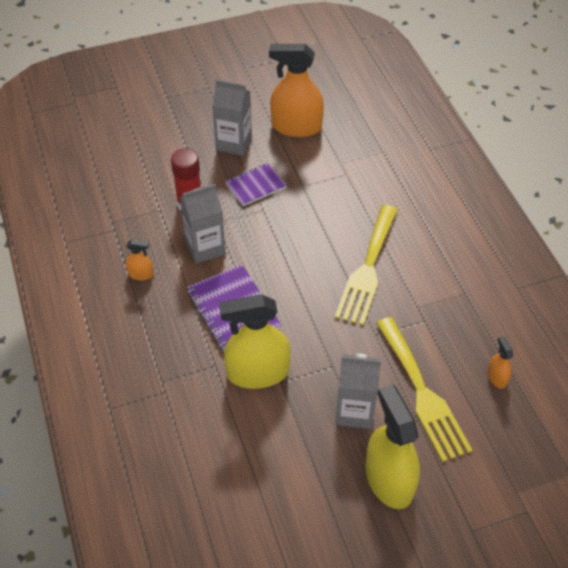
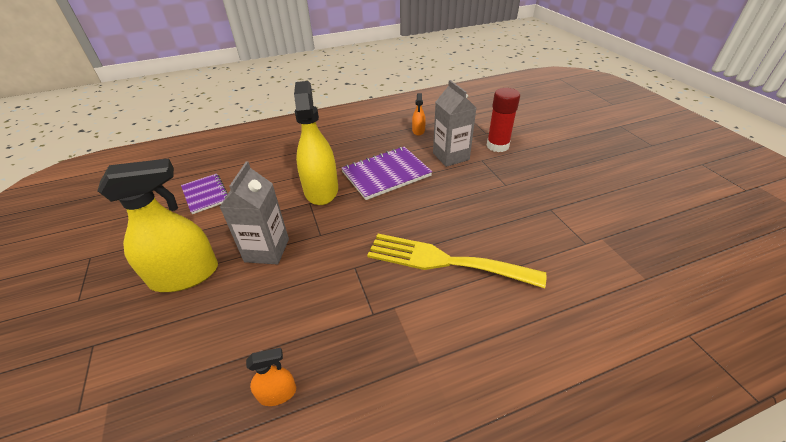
camera: 90 degrees right, 10 degrees down
grey carton [212,79,252,156] -> none
purple notebook [225,163,287,206] -> purple notebook moved to [181,174,228,214]
orange spray bottle [269,44,324,137] -> none
yellow fork [376,317,472,462] -> none

